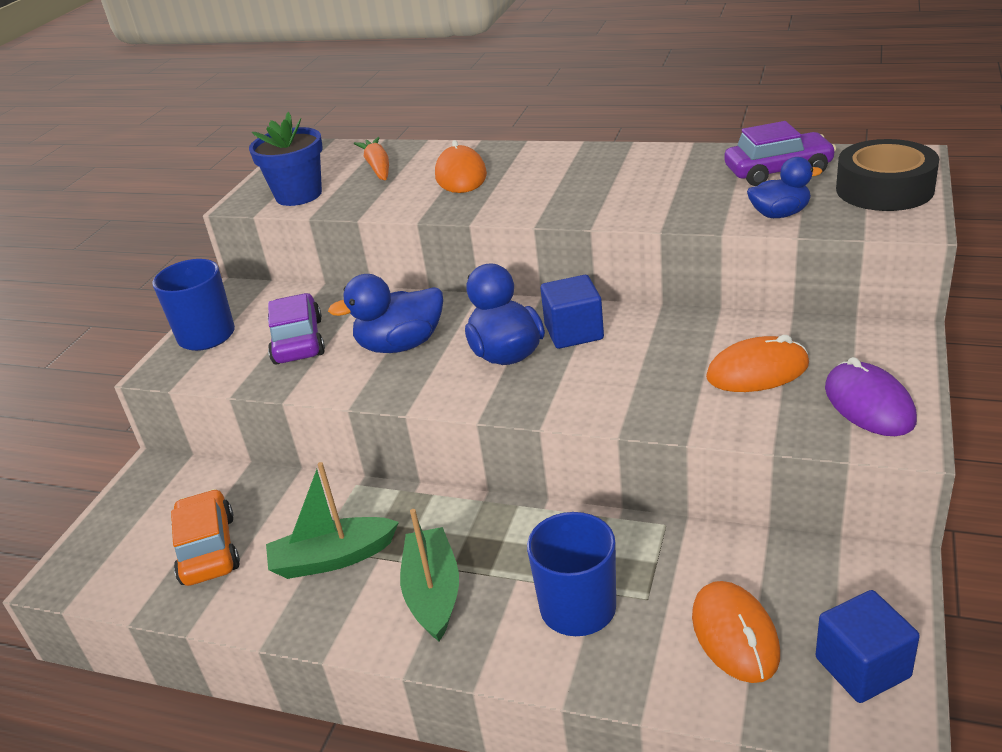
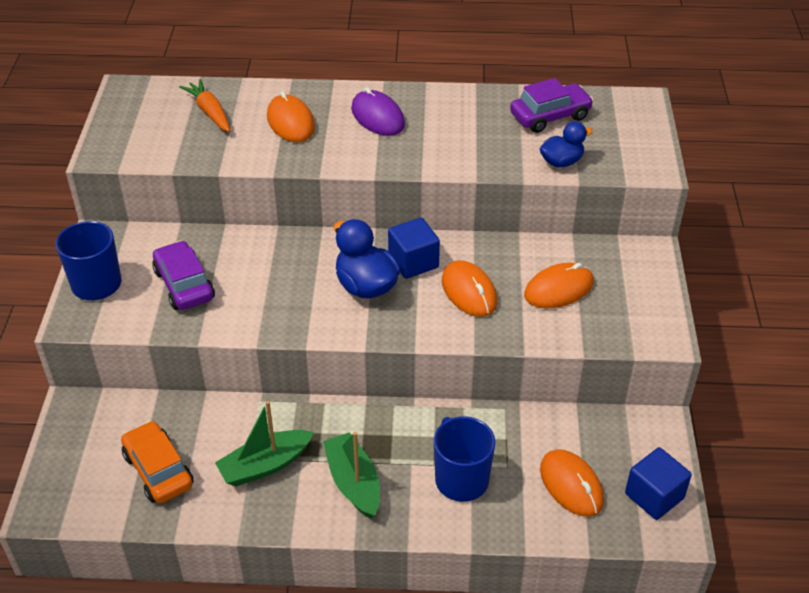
camera: 20 degrees left, 10 degrees up
blue flower pot [249,112,323,206] -> none
blue duck [328,274,443,353] -> none
purple mouse [825,357,917,436] -> purple mouse moved to [351,87,405,136]
black tape [836,139,939,211] -> none
none -> orange mouse [442,260,497,317]

